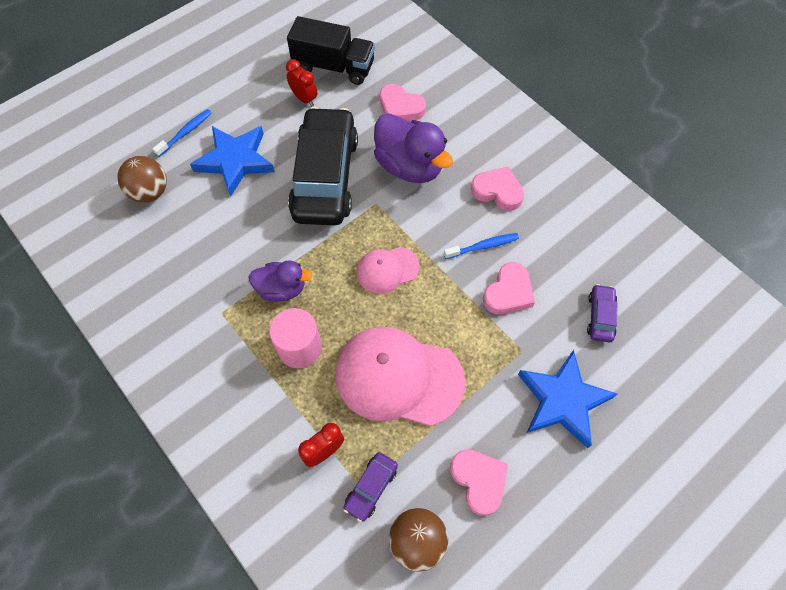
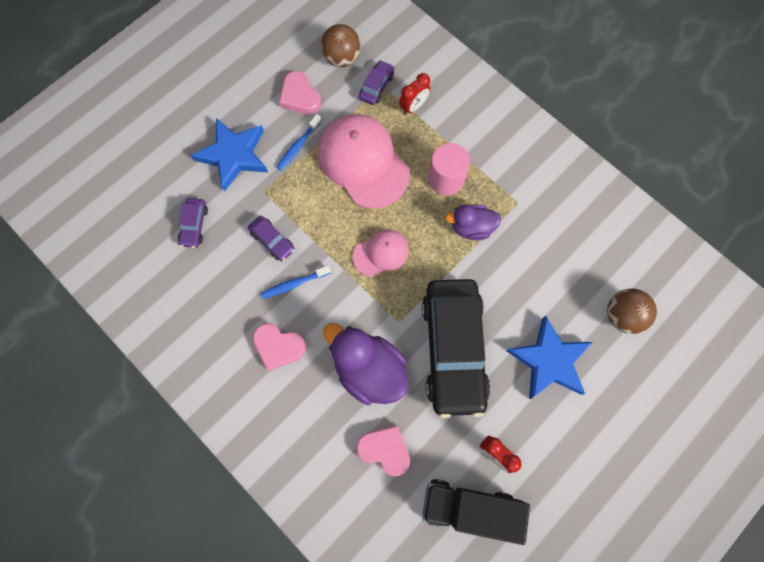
camera: 175 degrees right, 10 degrees up
blue toothbrush [153,109,212,157] -> blue toothbrush moved to [276,114,322,171]
pink cap [335,327,465,426] -> pink cap turned 135 degrees counterclockwise [318,114,410,208]
pink heart [483,262,535,314] -> purple car [248,216,295,261]

